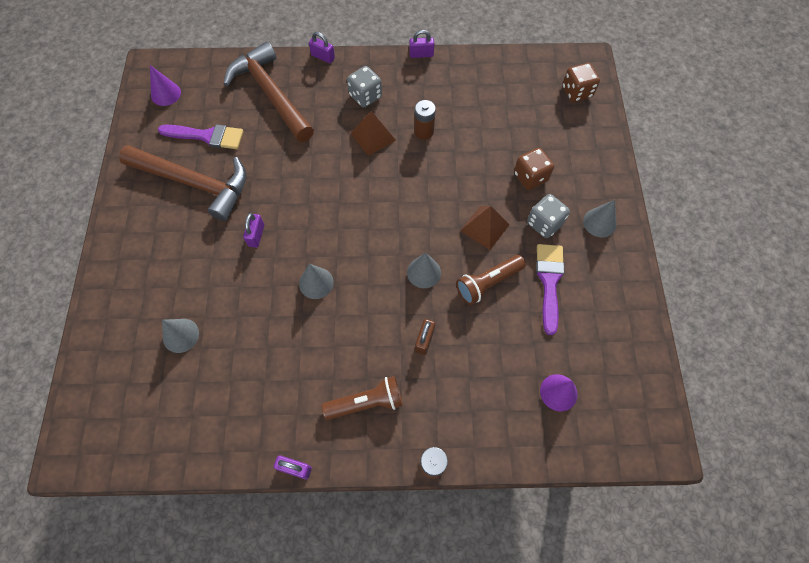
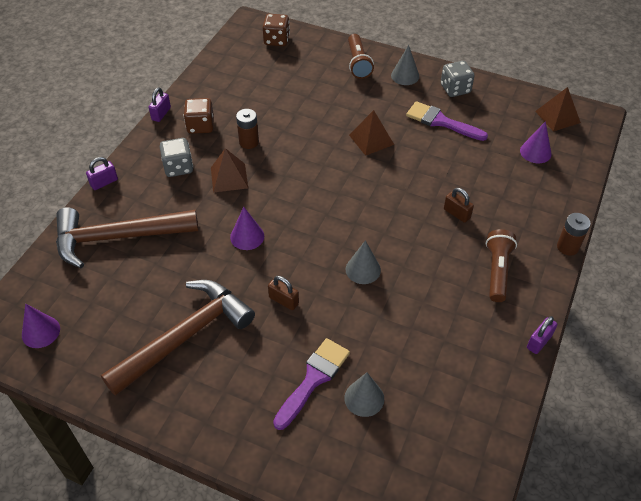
camera: 65 degrees left, 15 degrees down
purple brush [158,124,244,149] -> purple brush moved to [273,338,350,430]
purple padlock [243,213,264,248] -> brown padlock [268,276,299,310]
grey cone [407,252,441,288] -> none
brown flashlight [456,255,526,305] -> brown flashlight moved to [348,34,374,79]
brown dice [514,148,554,190] -> brown dice moved to [184,98,214,134]
grey dice [527,194,570,238] -> grey dice moved to [441,61,474,97]
none -> purple cone [230,207,264,250]
none -> brown pyramid [535,87,581,132]

